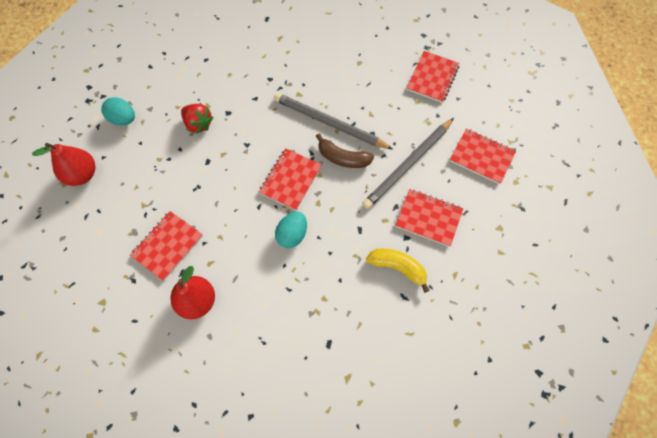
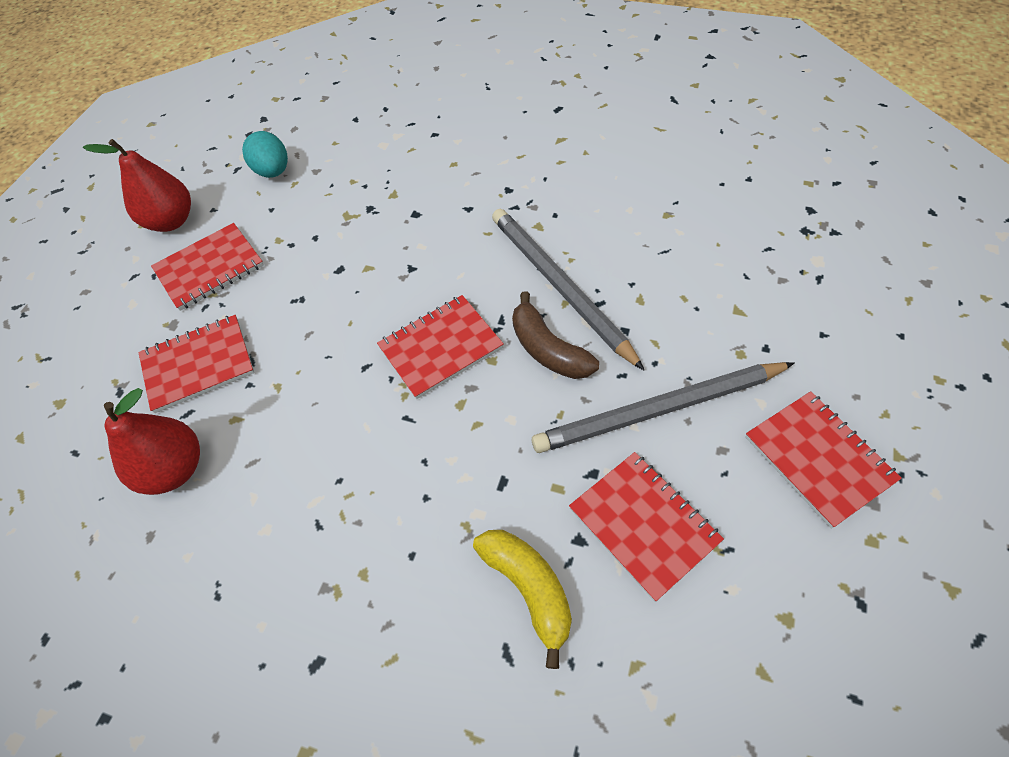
camera: 35 degrees right, 10 degrees down
red strawberry [181,104,214,134] -> none
turquoise egg [275,212,307,248] -> none
red notebook [407,51,460,103] -> red notebook moved to [151,223,264,311]

